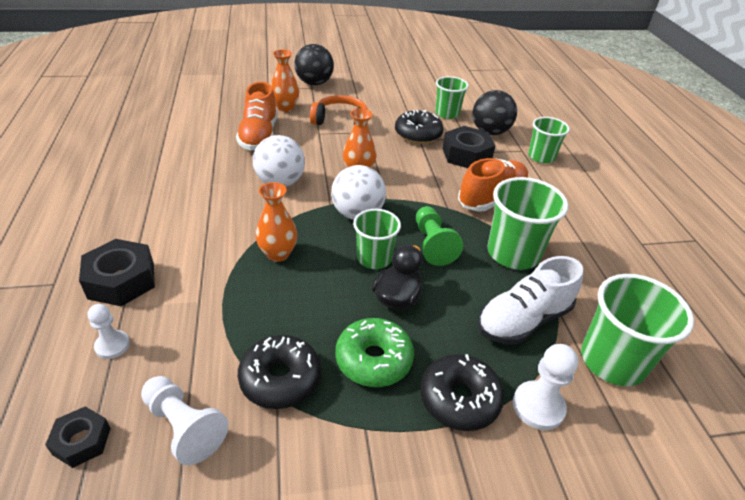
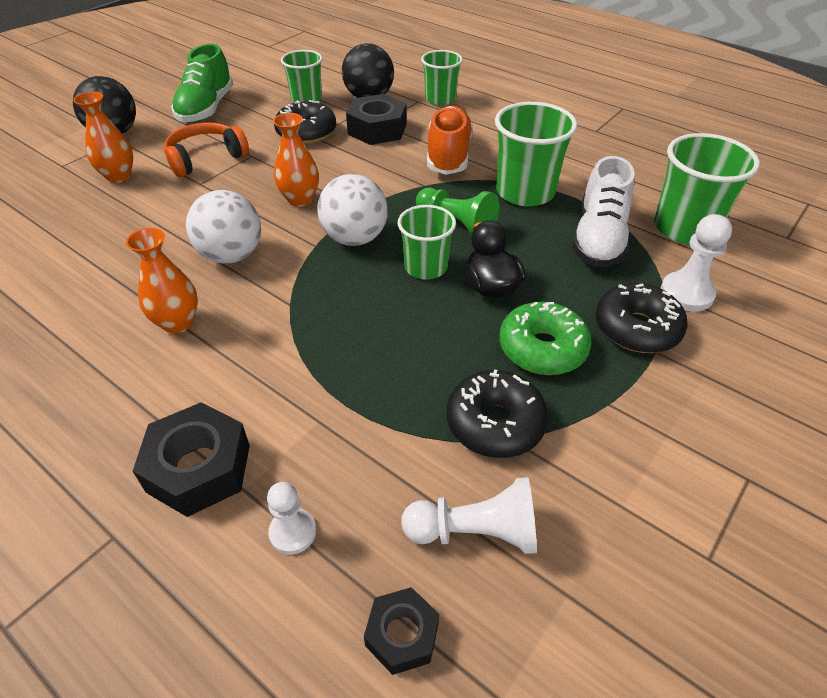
camera: 40 degrees left, 5 degrees up
orange shoe [236,82,278,151] -> none
orange vase [255,182,297,262] -> orange vase moved to [126,228,198,334]
none -> green shoe [171,44,233,123]

